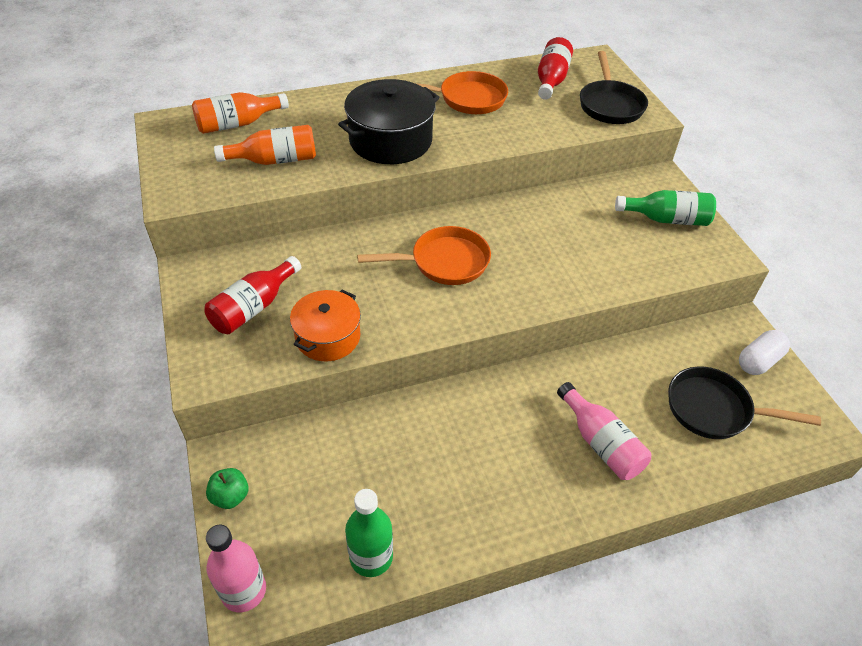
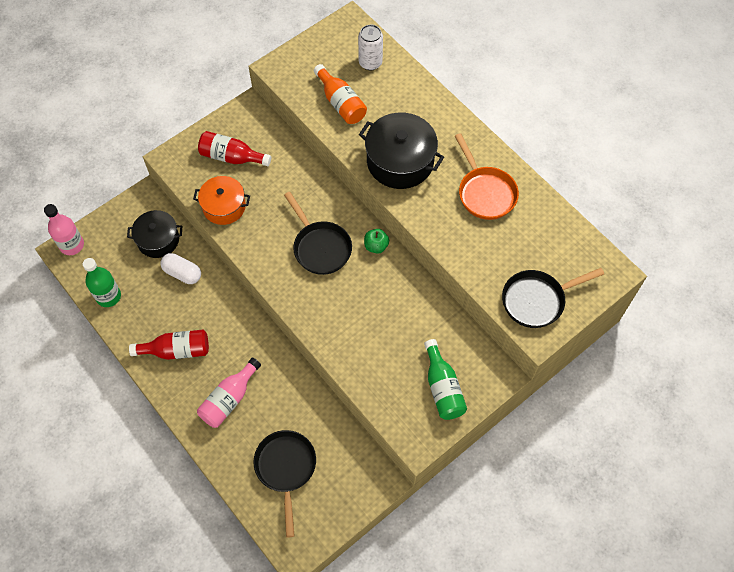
camera: 70 degrees right, 15 degrees up
orange bottle [192,92,289,134] -> white can [358,25,383,70]
green apple [206,468,249,509] -> green apple moved to [364,229,389,253]
orange pan [357,226,491,285] -> black pan [284,192,352,275]
red bottle [538,37,573,100] -> red bottle moved to [129,330,209,360]
white capsule [739,330,790,375] -> white capsule moved to [160,253,201,284]
none -> black pot [127,210,182,258]

